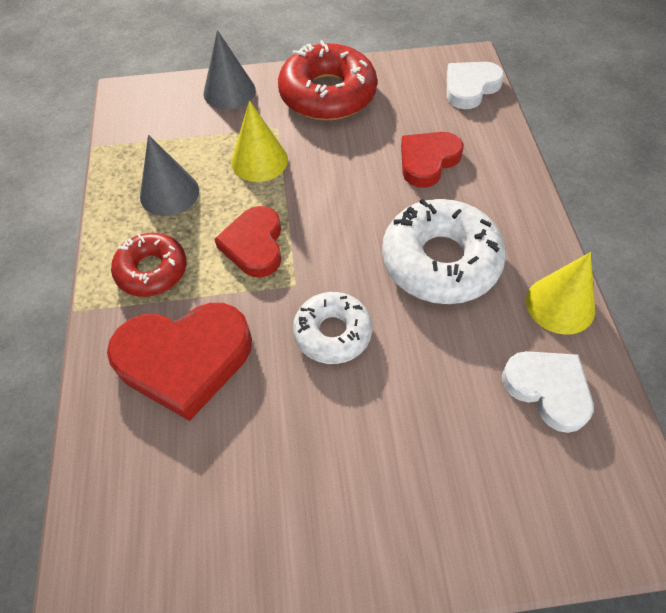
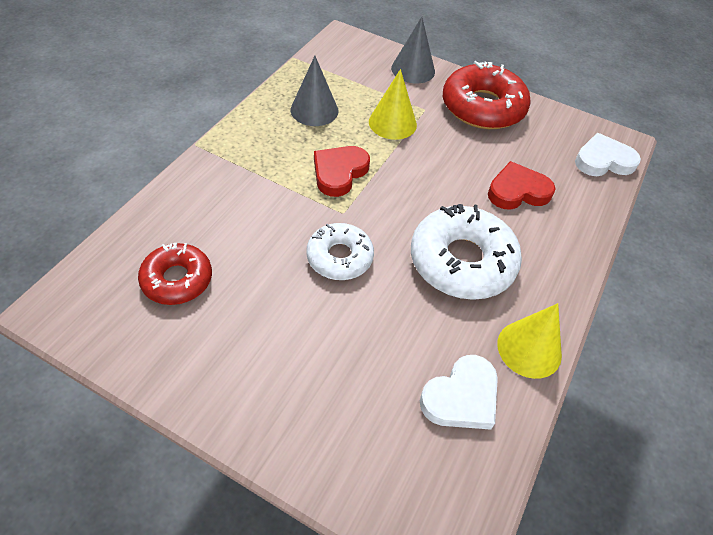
camera: 30 degrees right, 5 degrees down
red heart [107,303,252,421] -> none
red donut [111,233,187,297] -> red donut moved to [138,243,212,305]
white heart [502,351,594,433] -> white heart turned 60 degrees clockwise [420,355,498,430]

